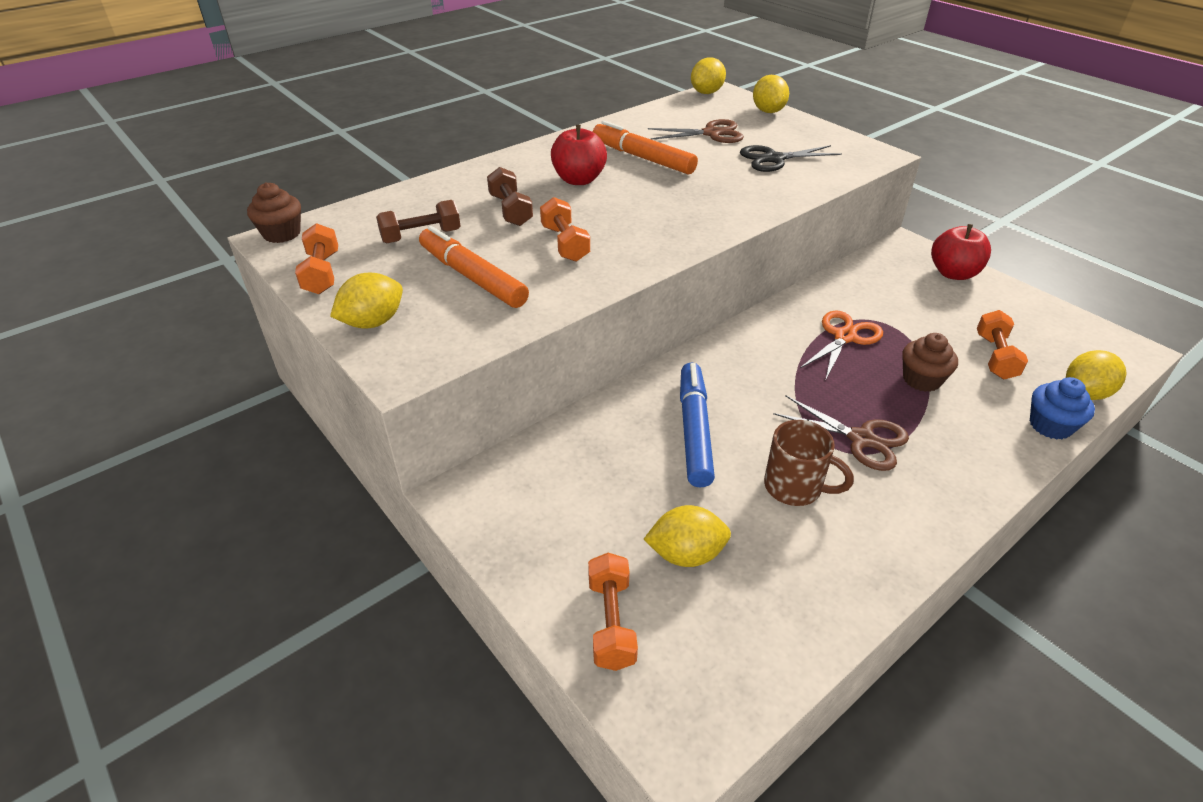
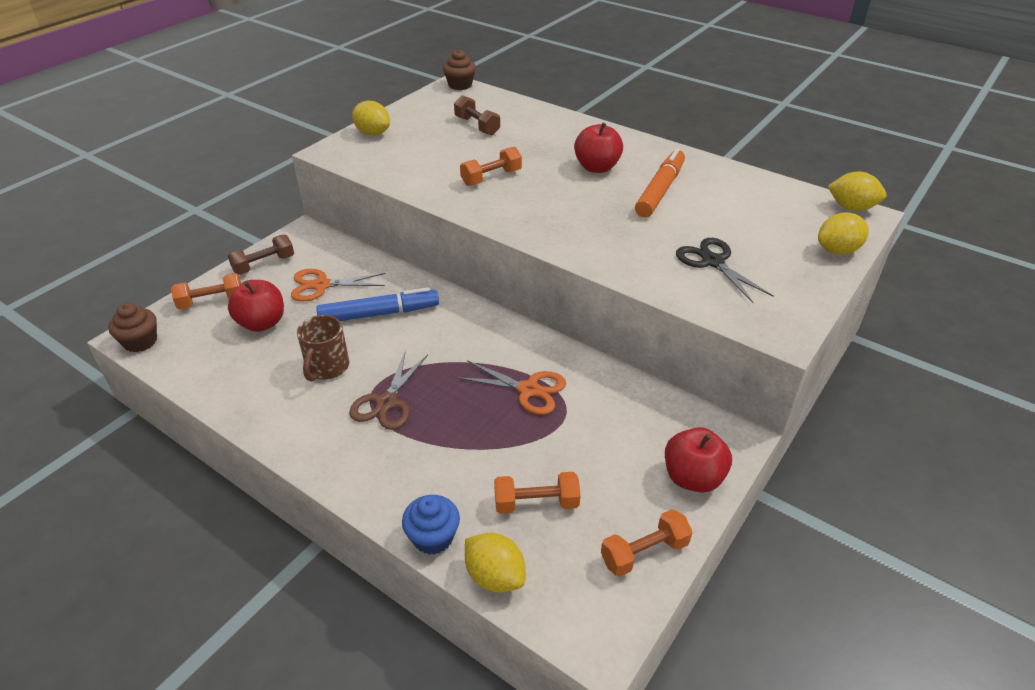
camera: 75 degrees right, 0 degrees up
orange dumbbell [295,223,338,294] -> orange dumbbell moved to [601,509,693,577]
orange marker [419,226,529,308] -> none
brown dumbbell [487,167,533,226] -> brown dumbbell moved to [227,234,294,275]
yellow lemon [644,505,731,567] -> red apple [228,280,284,332]
brown scissors [648,119,744,143] -> none
brown cupcake [902,333,958,392] -> brown cupcake moved to [108,303,157,352]
none -> orange scissors [291,269,385,301]

